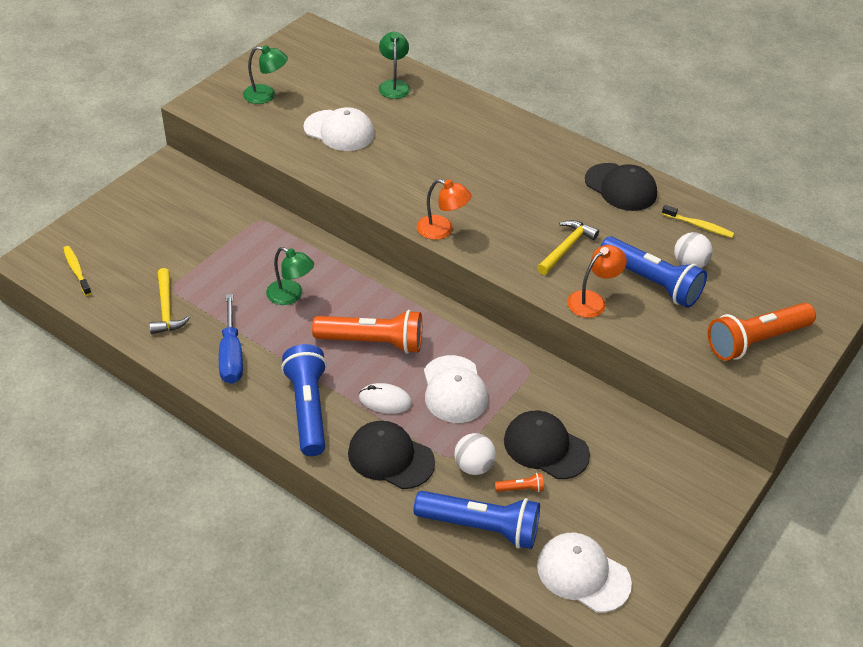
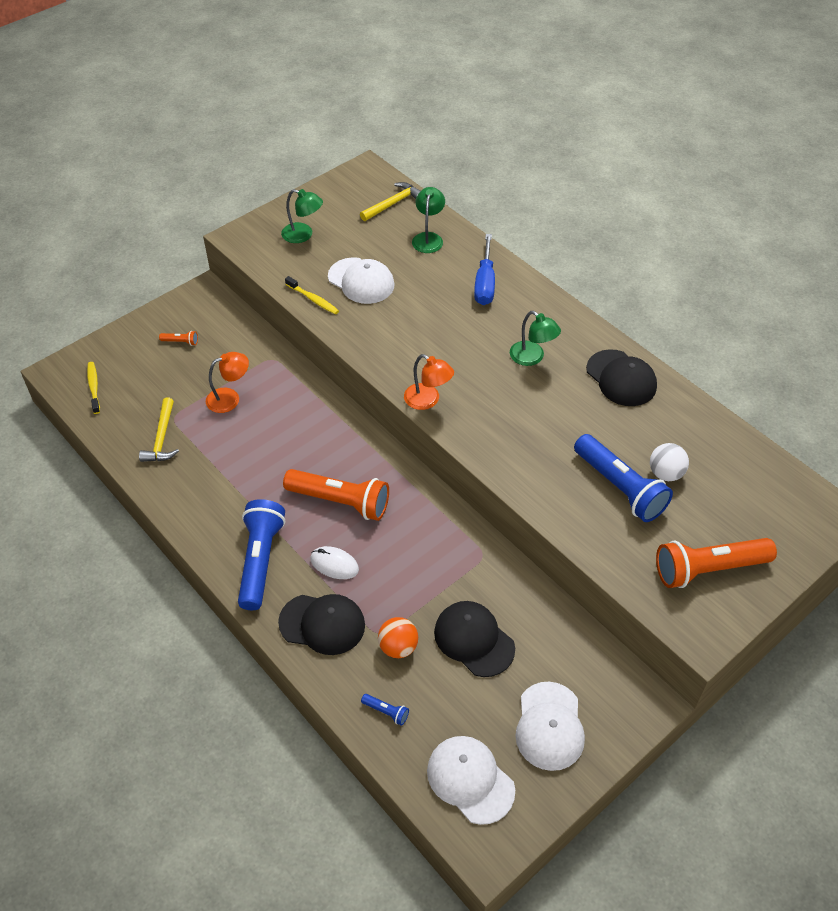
camera: 15 degrees right, 5 degrees up
blue screwdriver [219,294,243,384] -> blue screwdriver moved to [474,234,495,305]
green lamp [266,247,314,305] -> green lamp moved to [510,311,561,366]
black cap [348,421,435,489] -> black cap turned 150 degrees clockwise [278,594,365,655]
blue flashlight [414,491,540,549] -> blue flashlight [361,694,409,726], size x0.40
white cap [424,355,488,423] -> white cap moved to [515,682,585,771]
white ball [454,433,496,475] -> orange ball [378,617,418,658]
orange flashlight [495,473,544,492] -> orange flashlight moved to [159,331,198,346]
yellow hammer [537,220,599,275] -> yellow hammer moved to [360,182,420,221]
orange lamp [567,245,627,318] -> orange lamp moved to [206,352,249,413]
yellow toothbrush [662,205,734,238] -> yellow toothbrush moved to [285,276,339,314]

